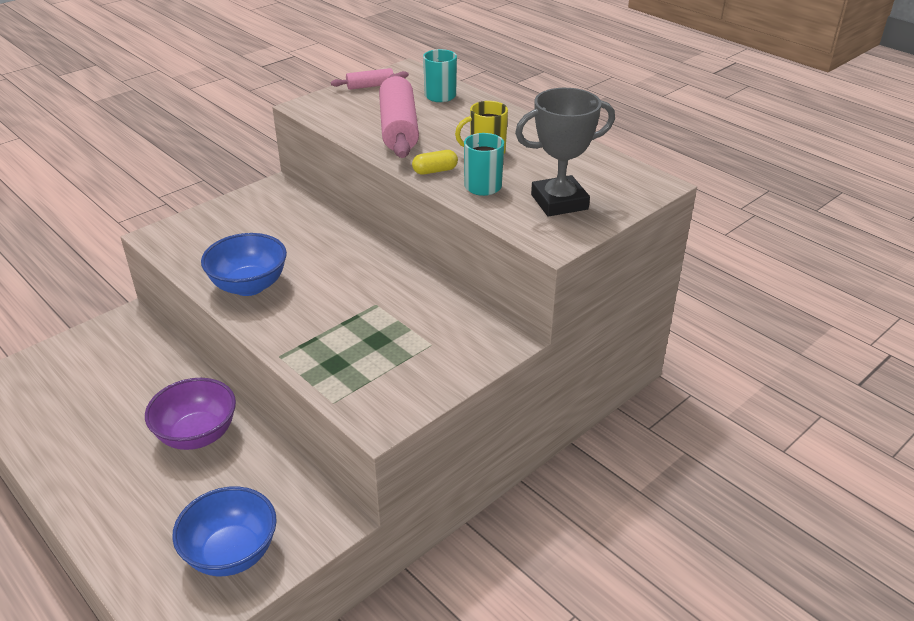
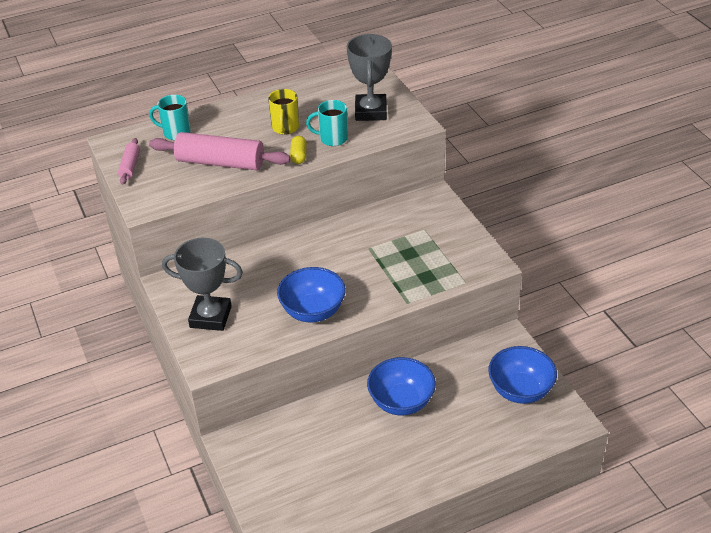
camera: 70 degrees left, 5 degrees up
purple bowl [145,378,236,450] -> blue bowl [367,357,436,416]
none -> grey trophy [162,238,243,331]

